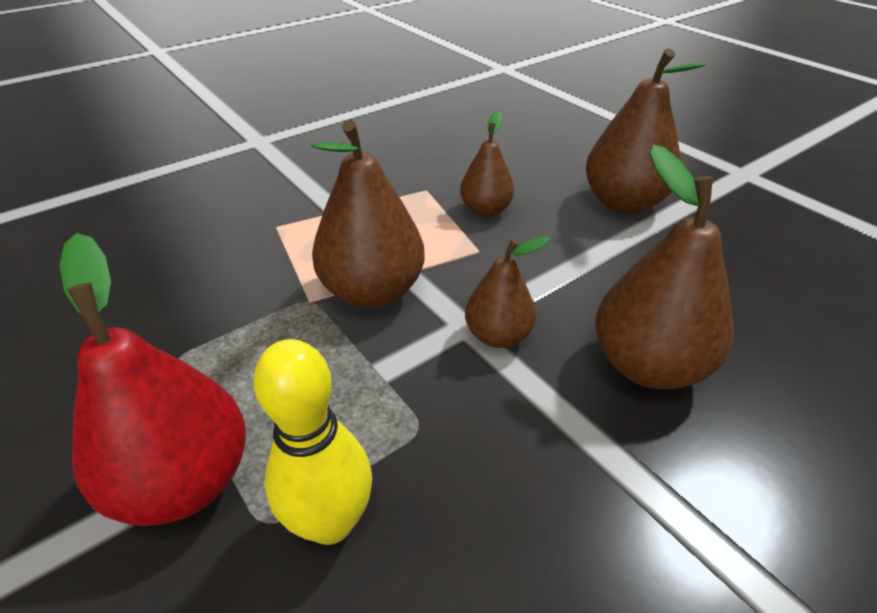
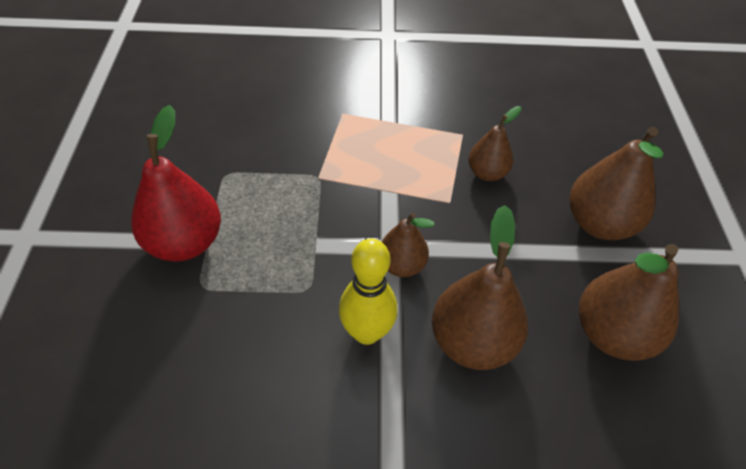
camera: 35 degrees right, 10 degrees up
yellow bowling pin [253,339,372,545] -> yellow bowling pin moved to [339,239,397,345]
brown pear [311,120,425,308] -> brown pear moved to [579,244,679,361]

